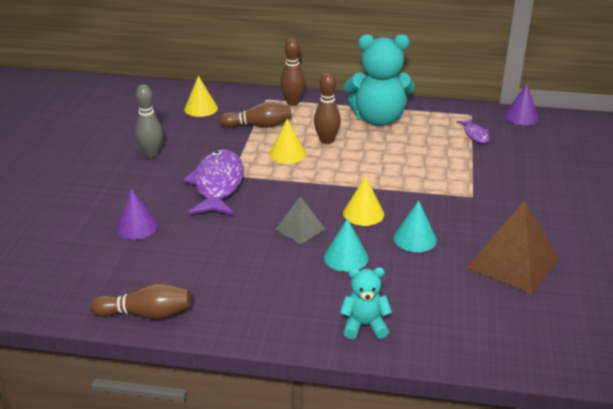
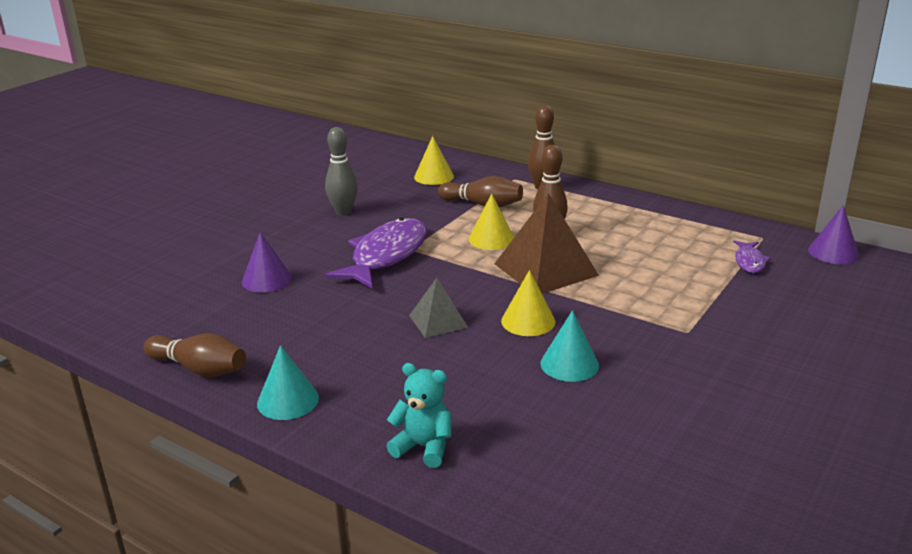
camera: 25 degrees right, 5 degrees down
turquoise cone [324,218,368,272] -> turquoise cone moved to [257,345,319,420]
turquoise teddy bear [344,34,415,126] -> none
brown pyramid [467,200,559,294] -> brown pyramid moved to [494,193,599,294]

